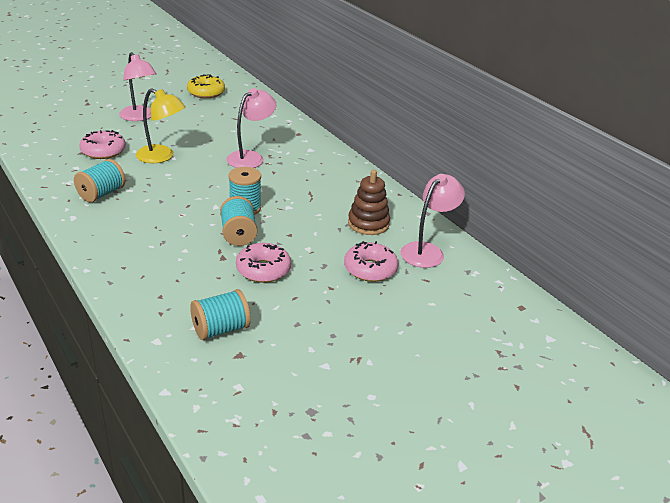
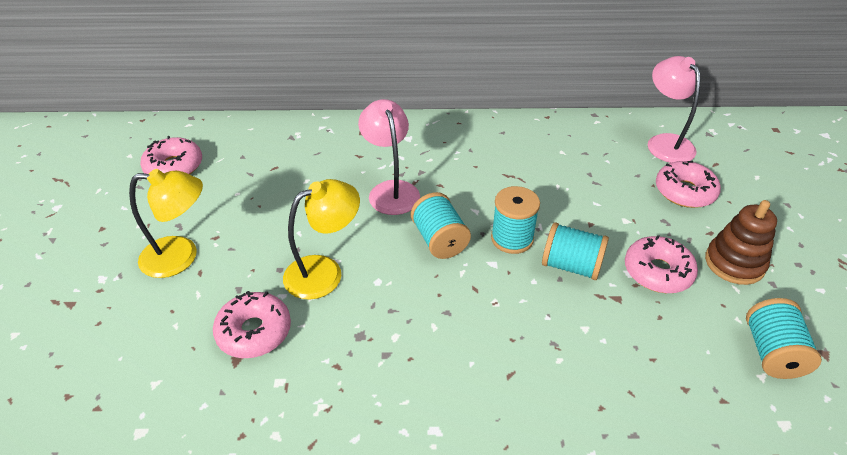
camera: 55 degrees left, 10 degrees up
turquoise spool [74,159,126,203] -> turquoise spool moved to [411,192,471,259]
pink lamp [119,52,157,121] -> yellow lamp [129,169,203,278]
yellow donut [187,74,225,98] -> pink donut [140,136,202,174]
brown stacking toy [348,170,390,235] -> brown stacking toy moved to [705,200,777,285]

